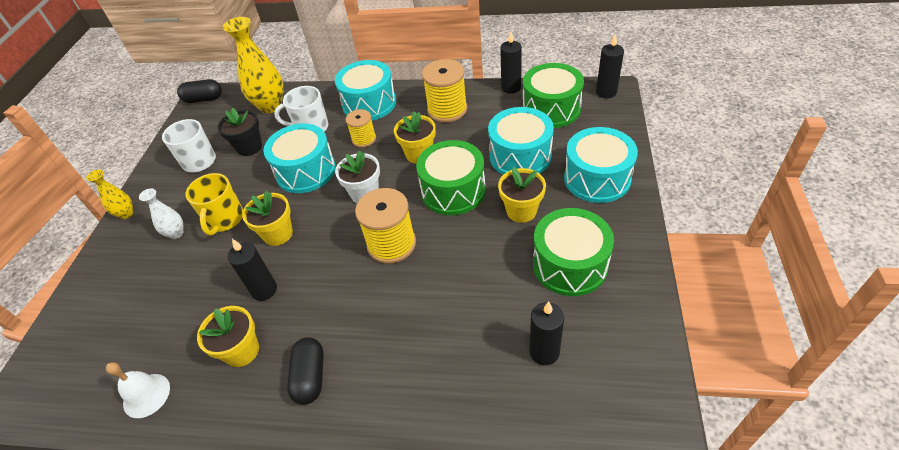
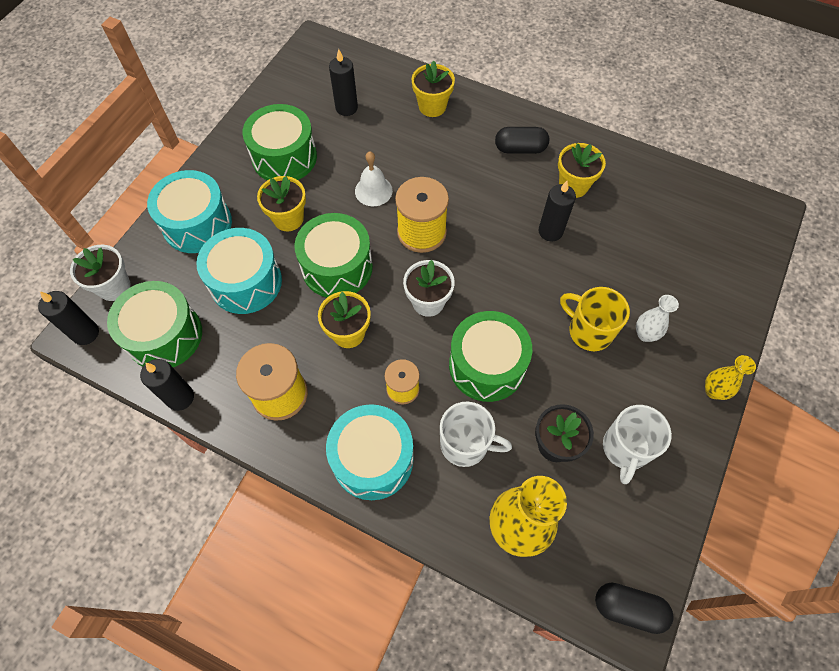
camera: 165 degrees left, 15 degrees up
white bell [106,362,170,418] -> white bell moved to [355,151,393,206]
yellow mug [186,173,243,235] -> yellow mug turned 75 degrees counterclockwise [560,287,630,351]
yellow flower pot [242,191,293,246] -> yellow flower pot moved to [412,61,455,117]
turquoise drum [264,123,336,193] -> green drum [449,311,532,402]
black capsule [287,337,324,405] -> black capsule turned 75 degrees clockwise [495,127,549,154]
none -> white flower pot [70,245,131,301]

